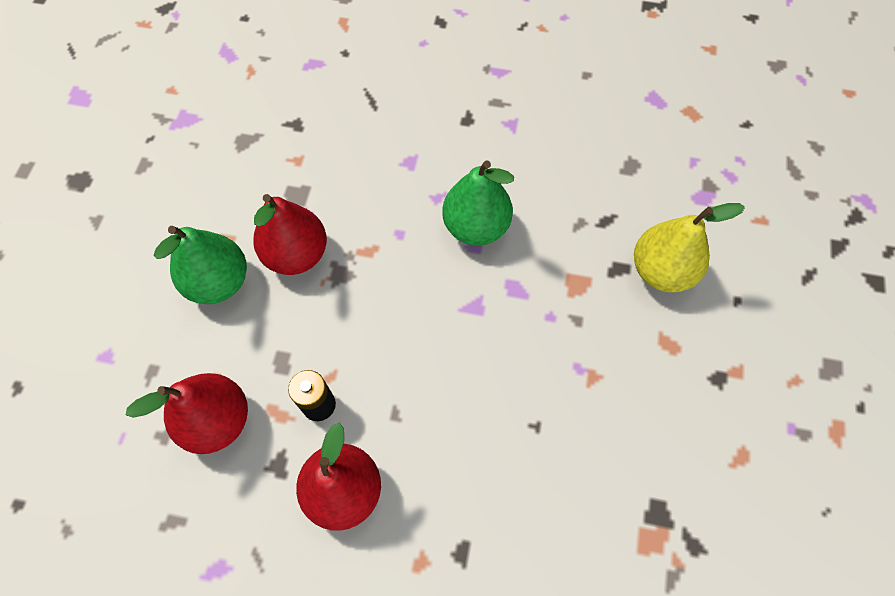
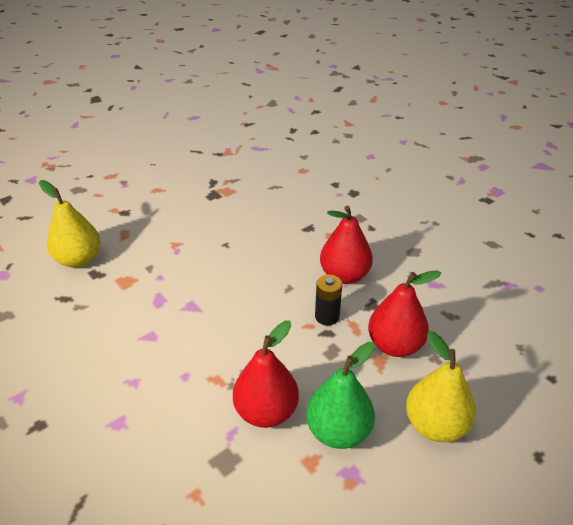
camera: 140 degrees left, 25 degrees down
green pear [442,160,514,246] -> none
none -> yellow pear [406,331,476,442]

